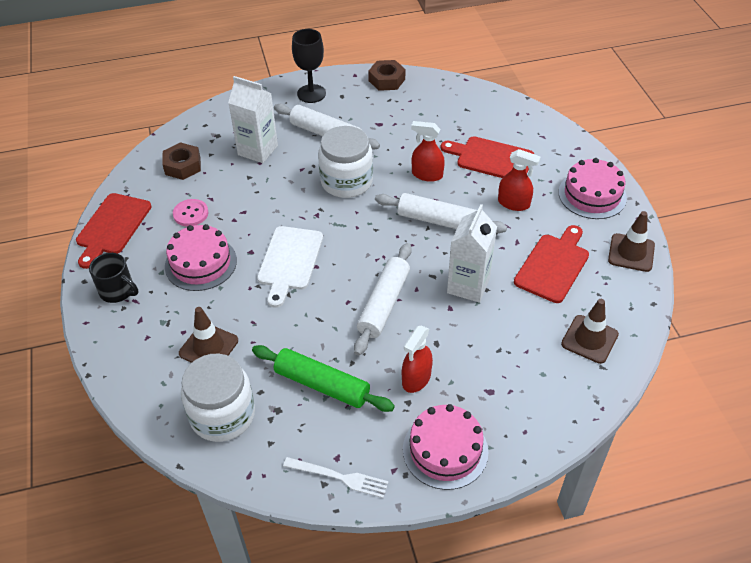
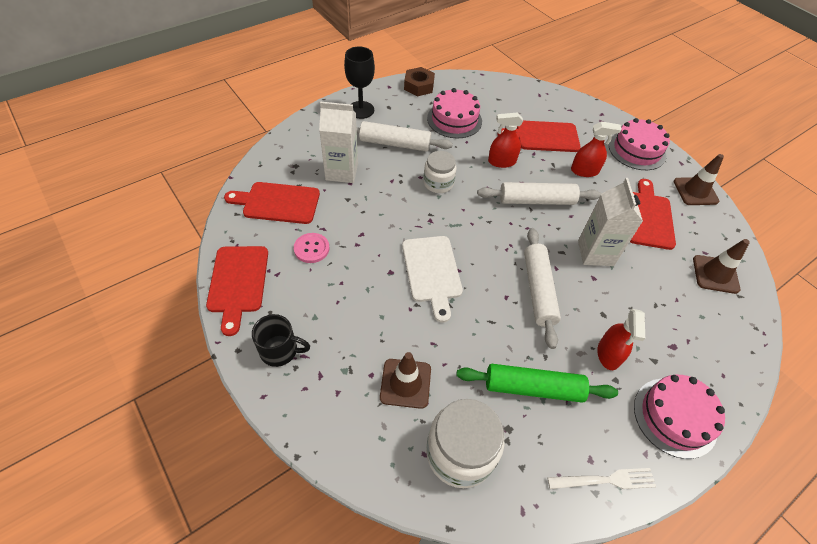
camera: 25 degrees left, 5 degrees up
brown nut [162,142,201,180] -> red cutting board [224,182,320,224]
pink cake [165,224,237,291] -> pink cake moved to [427,88,482,138]
white jar [318,126,373,198] -> white jar [423,151,456,193], size x0.63

